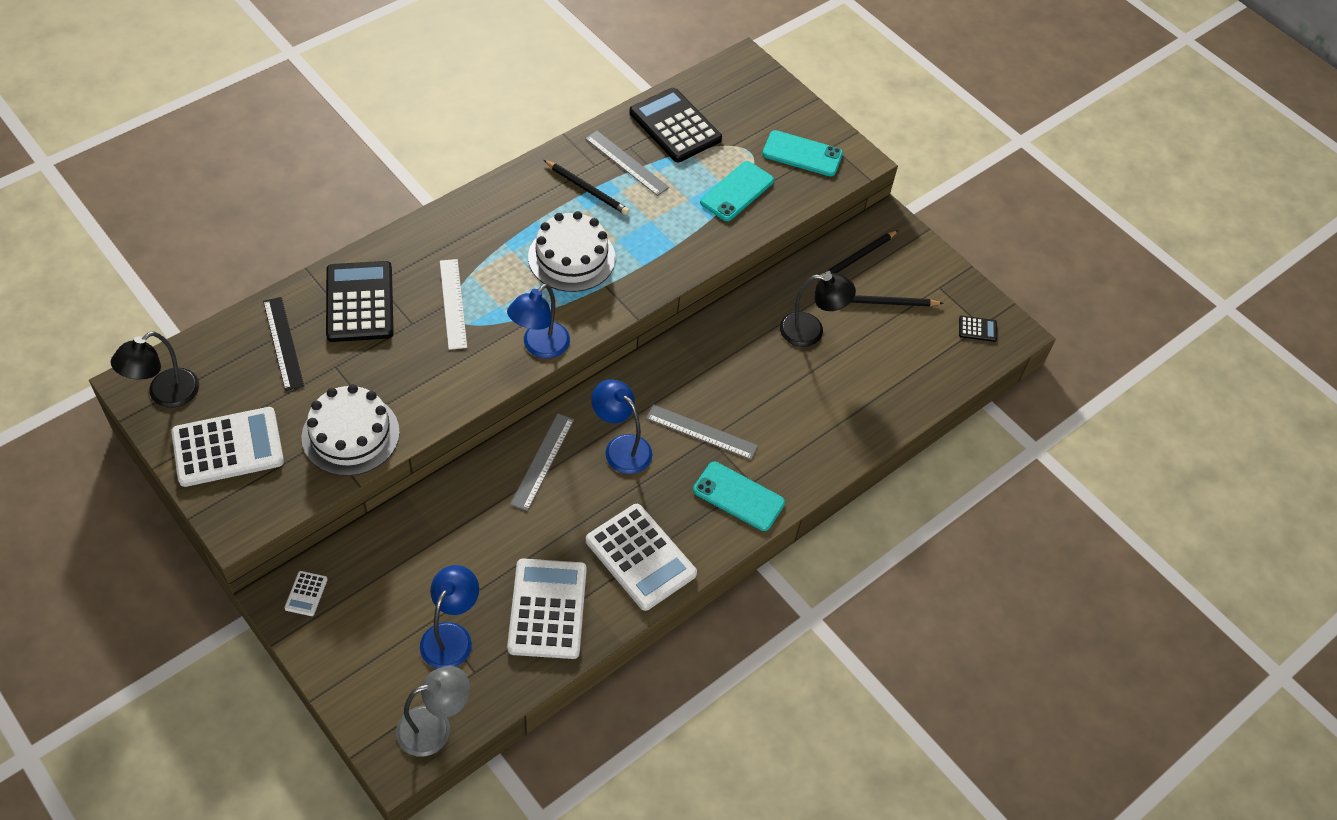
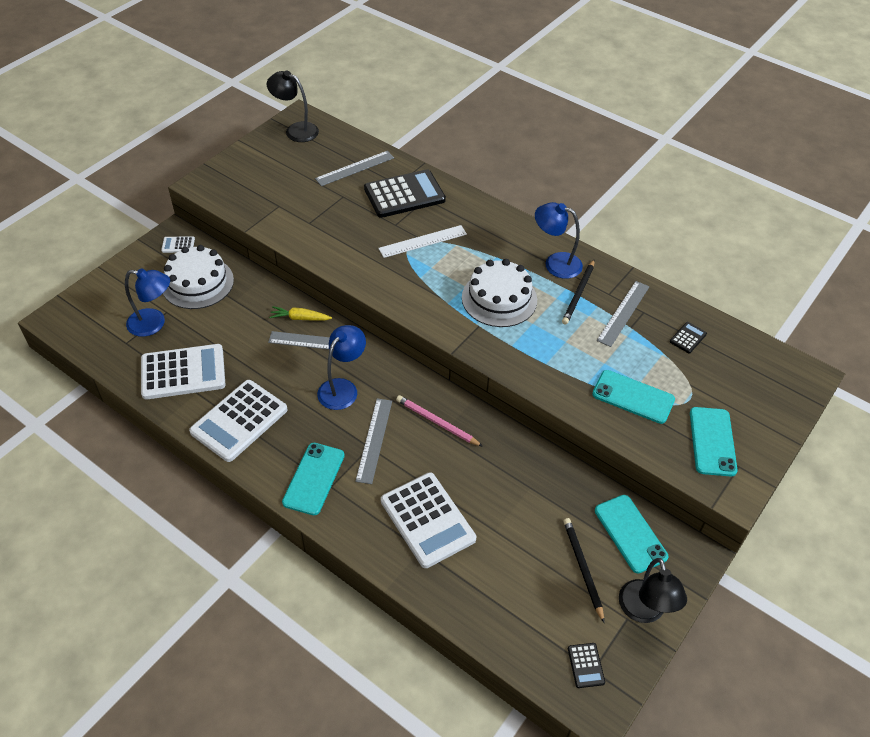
camera: 80 degrees right, 5 degrees down
white calculator [171,407,284,487] -> white calculator moved to [381,472,476,568]
black ruler [263,297,304,391] -> grey ruler [315,151,394,186]
white cake [301,384,400,476] -> white cake moved to [163,245,234,309]
grey lamp [396,666,470,757] -> none
blue lamp [507,284,570,359] -> blue lamp moved to [535,202,583,279]
black calculator [629,88,722,162] -> black calculator [670,322,707,354], size x0.43
black lamp [780,273,856,347] -> black lamp moved to [619,558,687,623]
black pencil [821,230,898,276] -> turquoise phone [595,495,668,573]
none -> yellow carrot [269,306,332,321]
none -> pink pencil [396,395,483,447]

